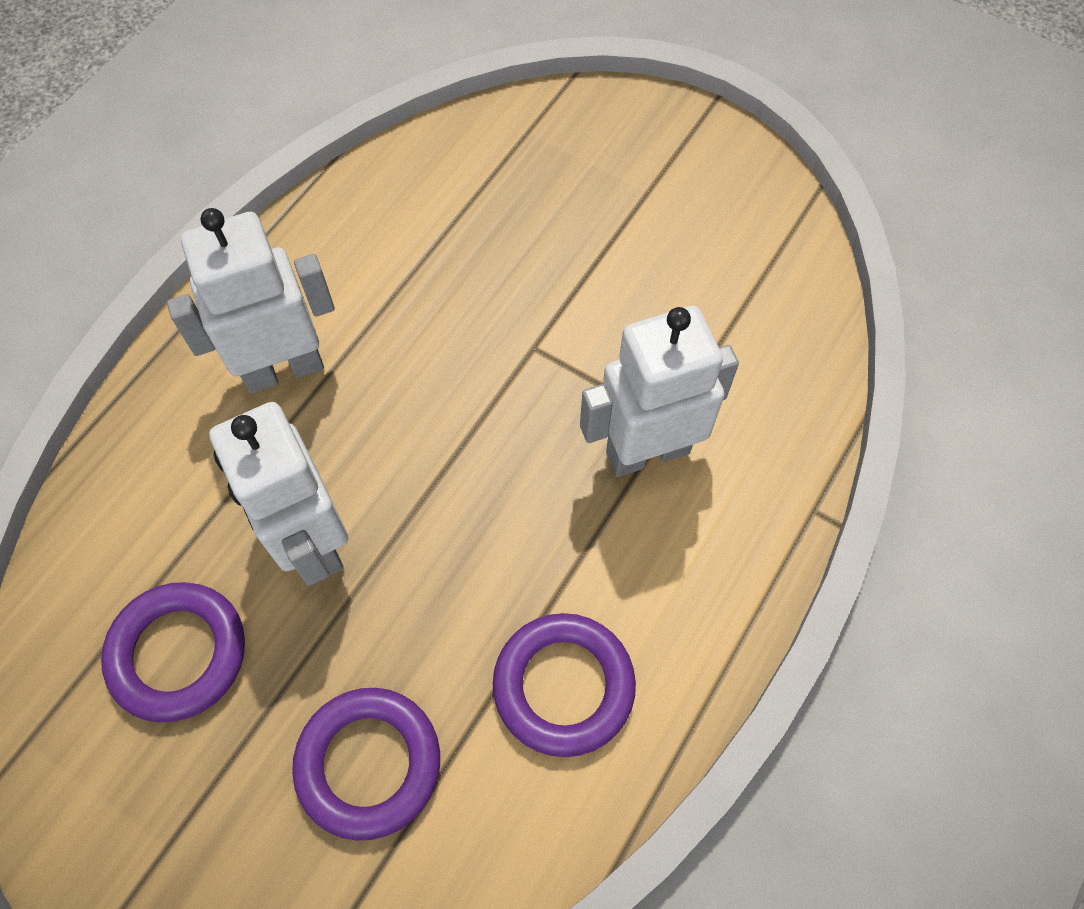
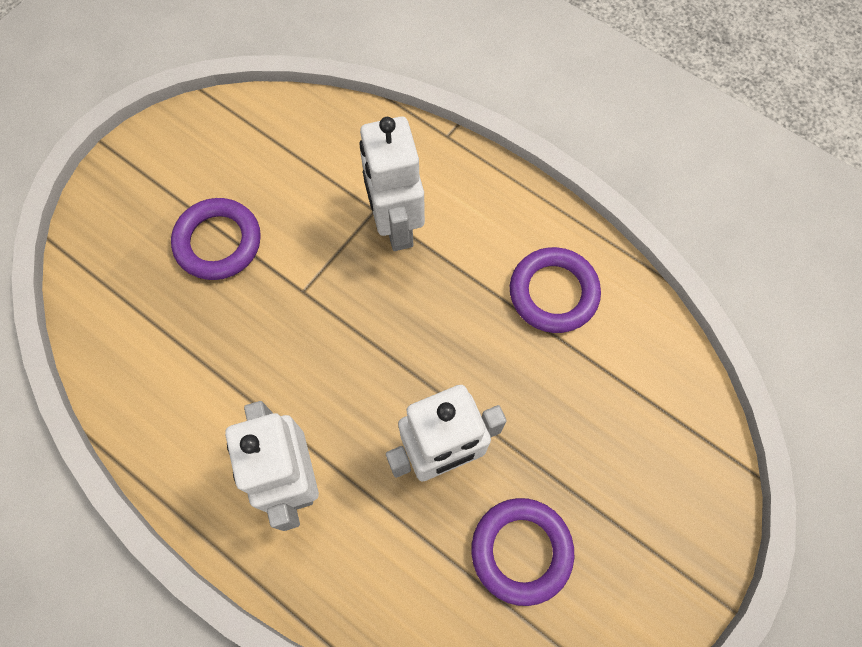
camera: 85 degrees left, 5 degrees up
purple ring [292,688,440,841] -> purple ring moved to [171,198,261,280]

